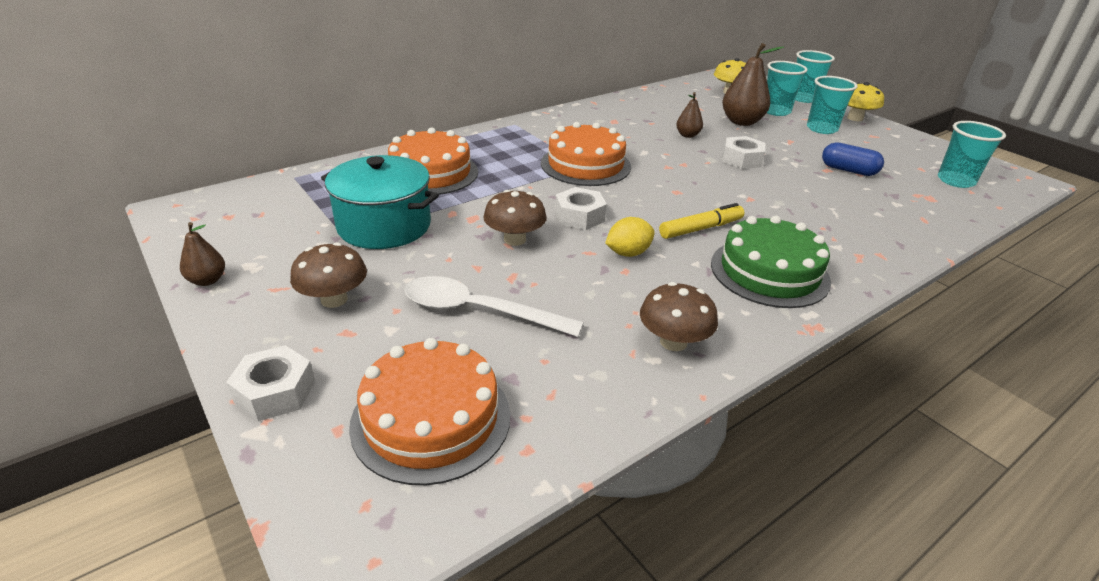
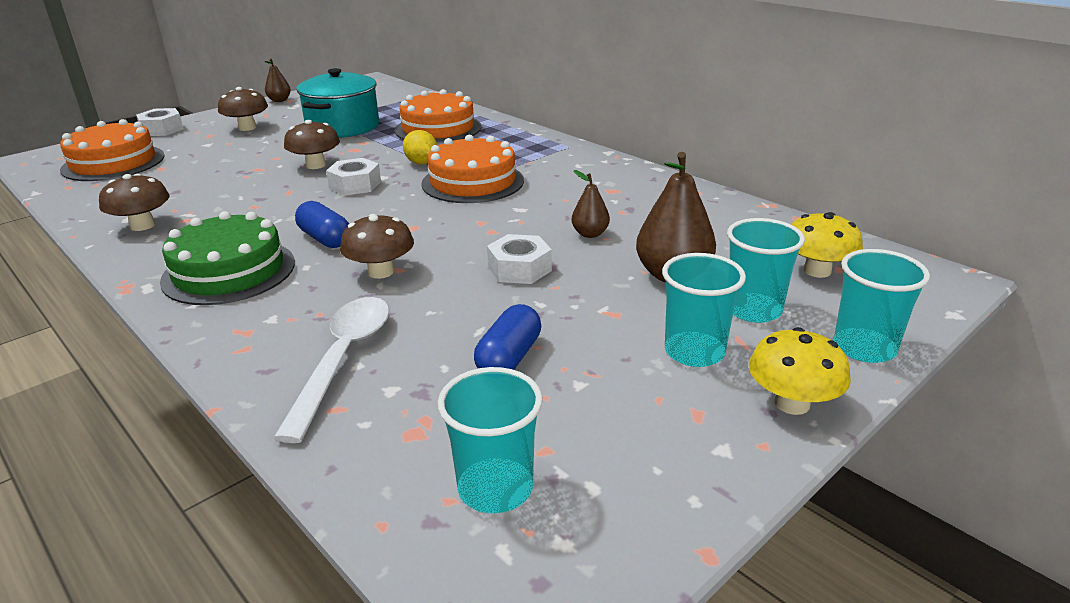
camera: 85 degrees right, 5 degrees down
white spoon [404,276,584,337] -> white spoon moved to [273,297,389,443]
yellow lemon [605,217,655,257] -> yellow lemon moved to [403,130,437,164]
yellow marker [659,203,744,239] -> blue capsule [295,201,349,248]
none -> brown mushroom [340,214,414,279]

